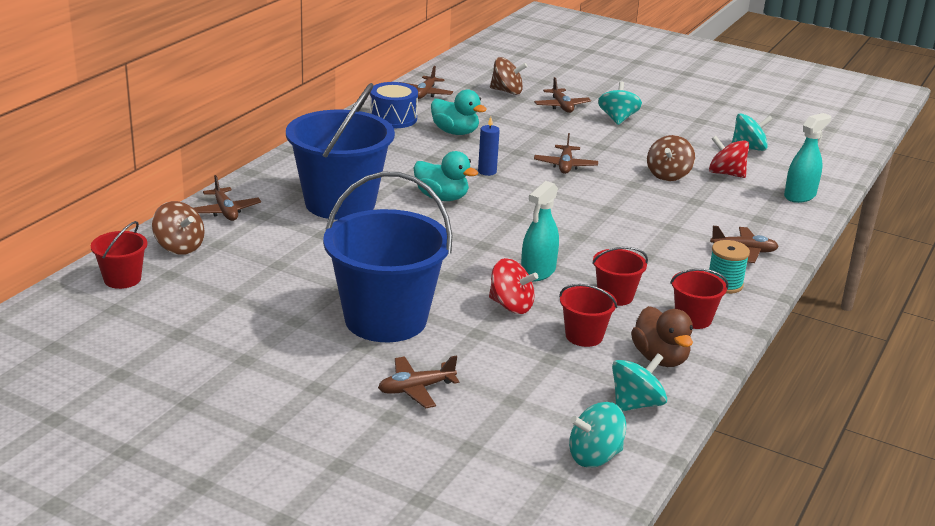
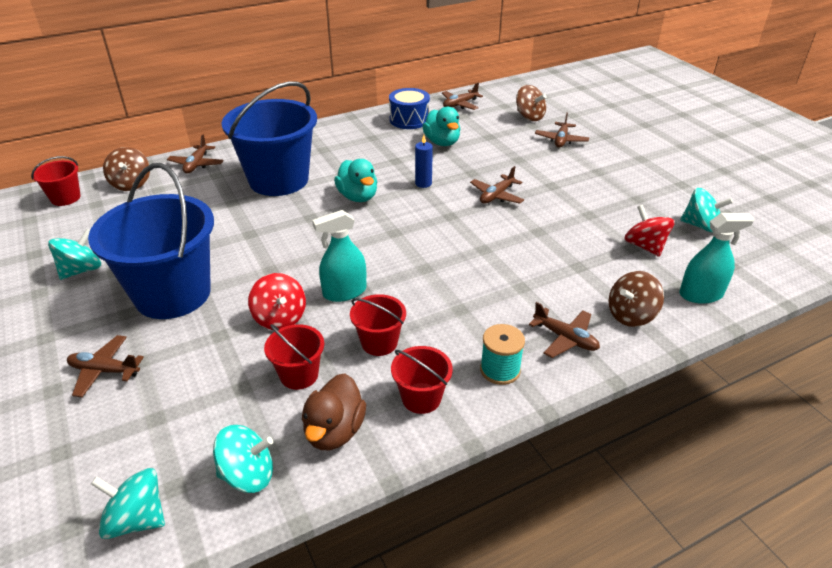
camera: 35 degrees right, 10 degrees up
turquoise spinning top [598,81,642,125] -> turquoise spinning top moved to [48,229,101,280]
brown spinning top [647,135,695,181] -> brown spinning top moved to [609,271,664,327]

